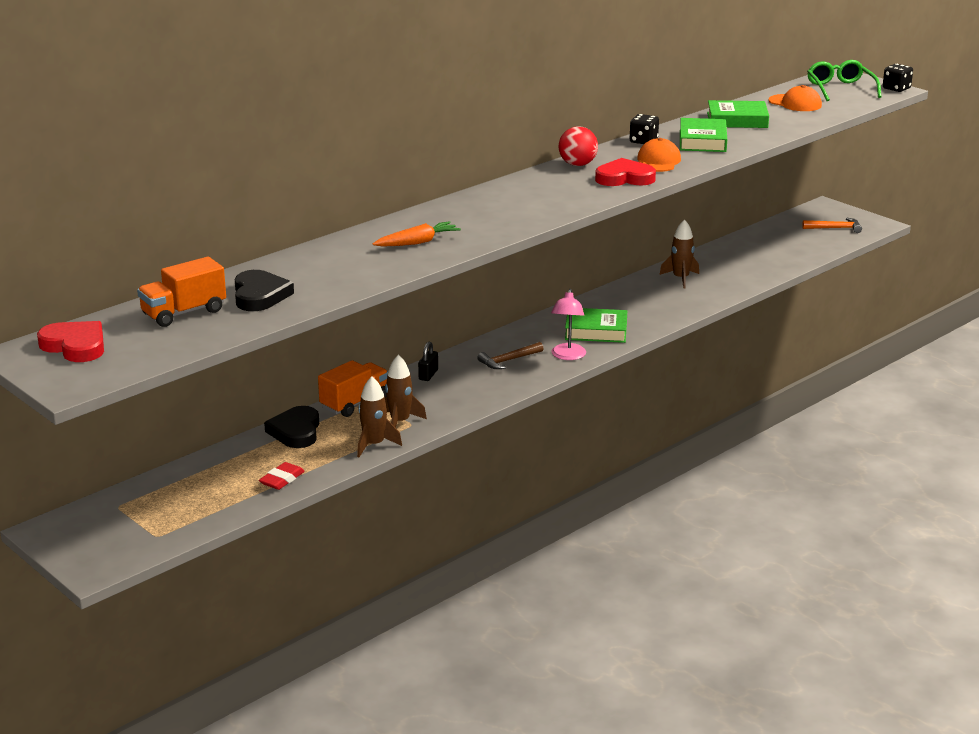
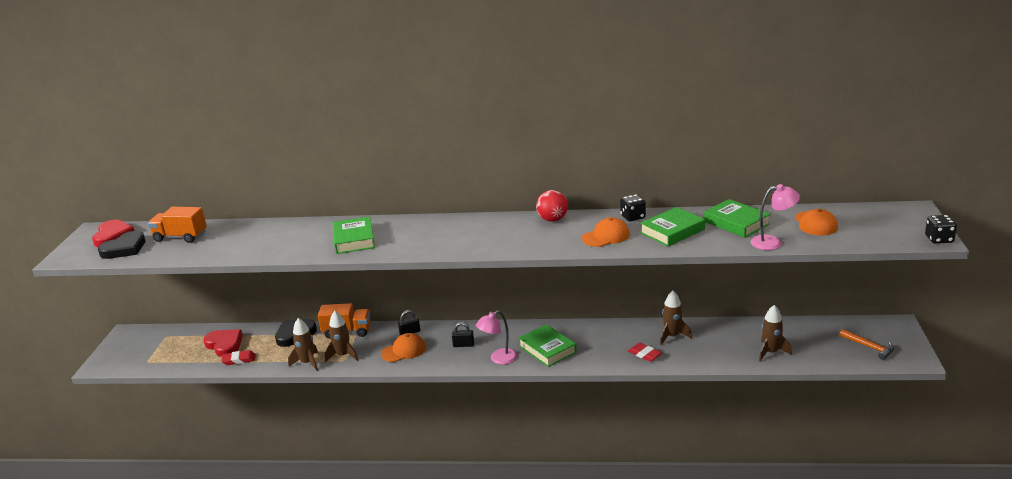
camera: 50 degrees right, 0 degrees up
black heart [235,270,294,311] -> black heart moved to [98,231,145,259]
orange carrot [372,221,461,247] -> green book [333,216,375,254]
brown hammer [477,342,544,369] -> black padlock [452,322,474,347]
red heart [595,158,656,186] -> red heart moved to [203,329,243,357]
green glasses [807,60,881,101] -> none
none -> orange cap [381,333,426,362]
none -> red eraser [628,343,662,362]
none -> pink lamp [751,184,800,250]
none -> brown rocket [759,305,792,361]

